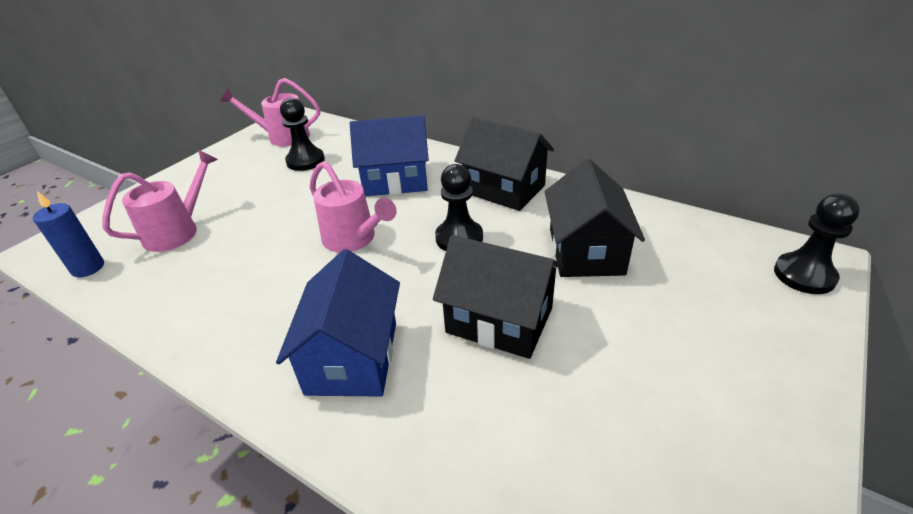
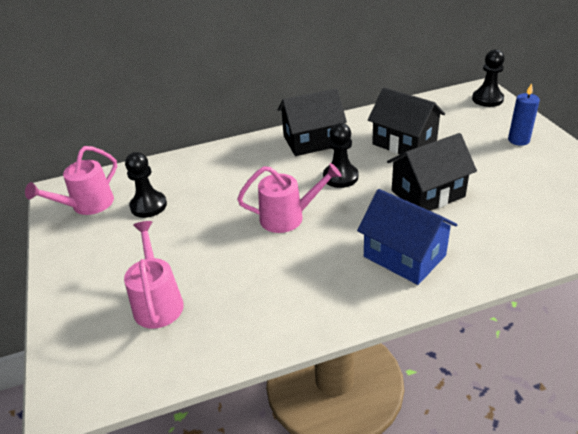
camera: 50 degrees left, 0 degrees up
blue candle [33,191,104,278] -> blue candle moved to [508,83,540,146]
blue house [350,115,429,196] -> none

